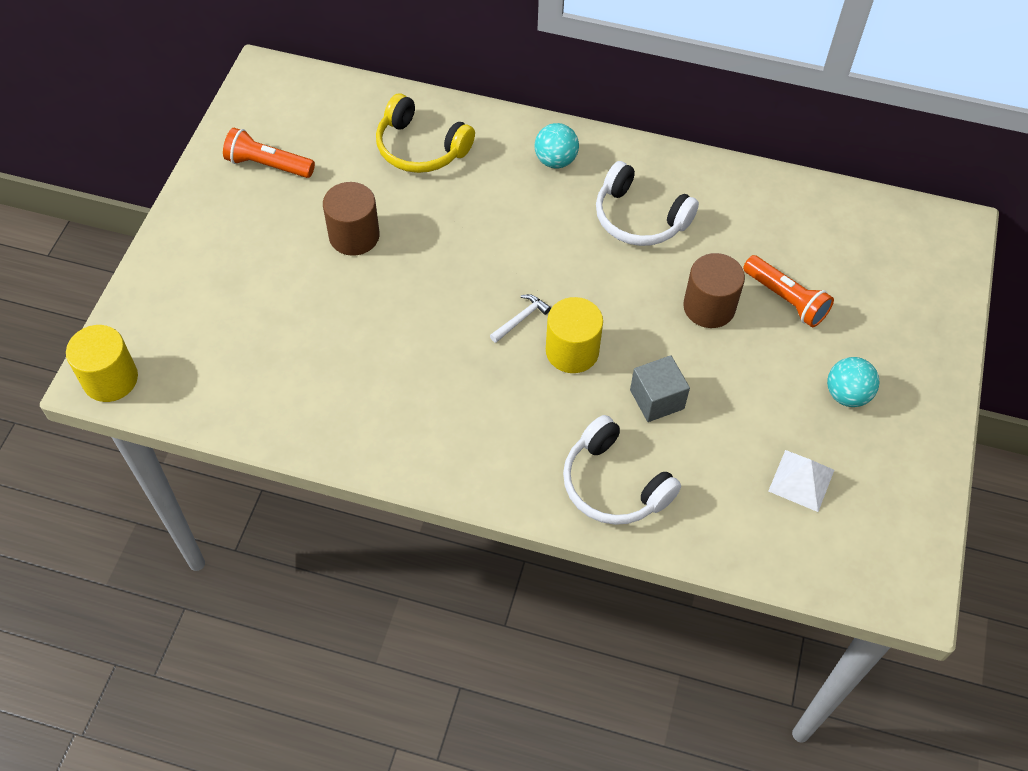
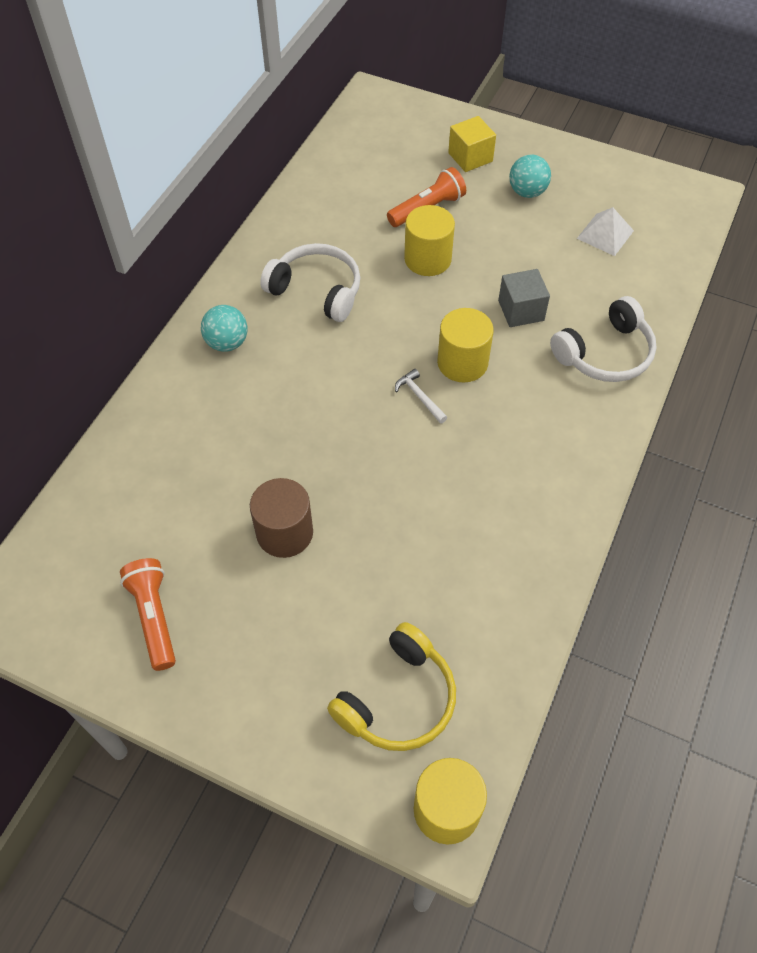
camera: 80 degrees left, 0 degrees up
orange flashlight [223,128,315,178] -> orange flashlight turned 135 degrees clockwise [120,558,176,671]
yellow headphones [376,94,475,173] -> yellow headphones moved to [327,622,456,751]
white headphones [596,161,699,246] -> white headphones turned 105 degrees counterclockwise [260,243,360,322]
brown cylinder [683,253,745,328] -> yellow cylinder [404,205,455,276]
none -> yellow cube [448,116,496,172]

